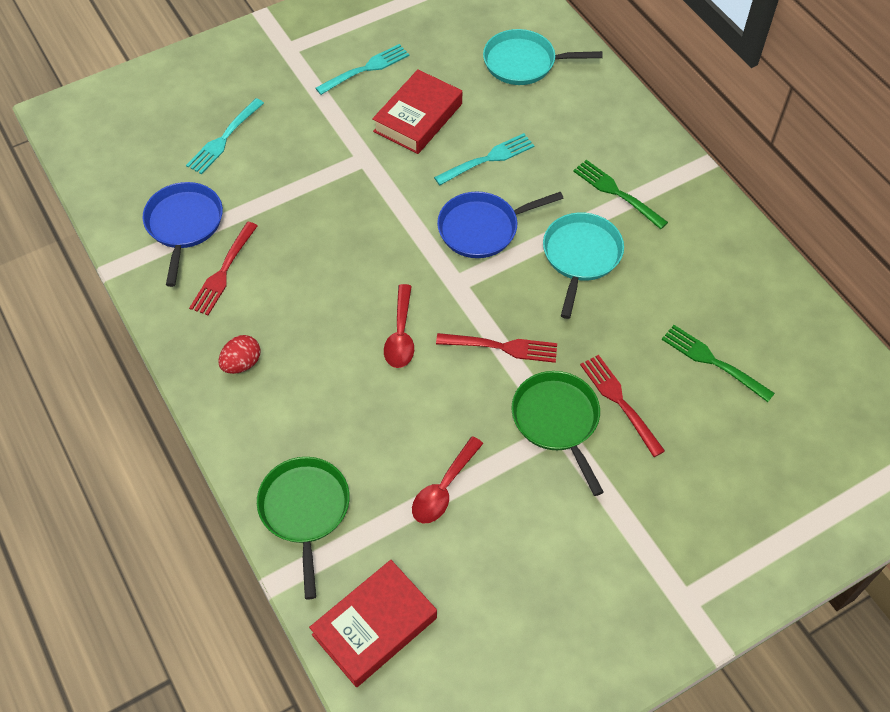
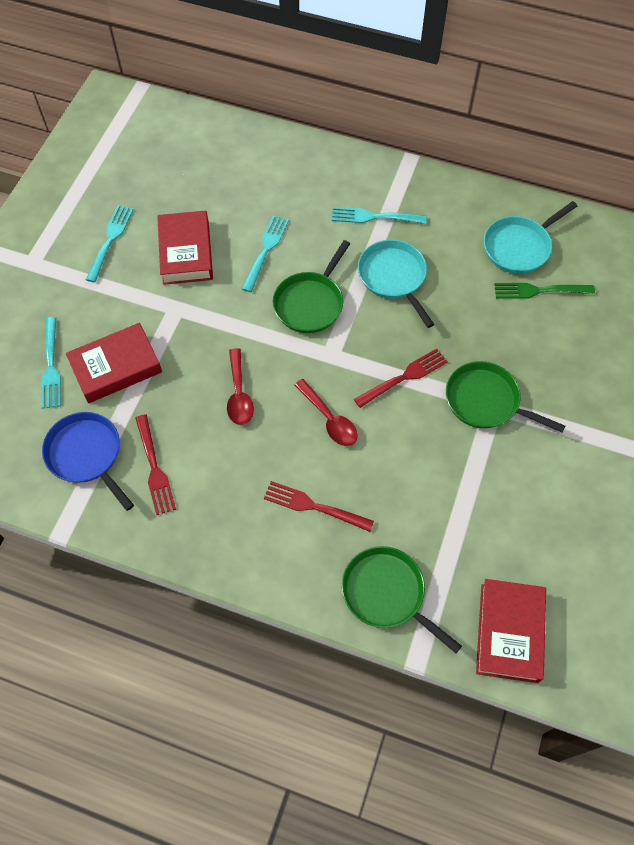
camera: 40 degrees left, 5 degrees up
red egg [218,335,260,374] -> none
red spoon [412,436,484,523] -> red spoon moved to [227,348,254,425]
blue pan [437,191,564,258] -> green pan [273,240,350,333]
turquoise pan [483,29,603,85] -> turquoise pan moved to [484,201,577,274]
green fork [573,160,668,229] -> turquoise fork [332,207,427,224]
red fork [580,355,665,457] -> red fork moved to [264,481,374,532]
none -> red book [66,323,162,403]

